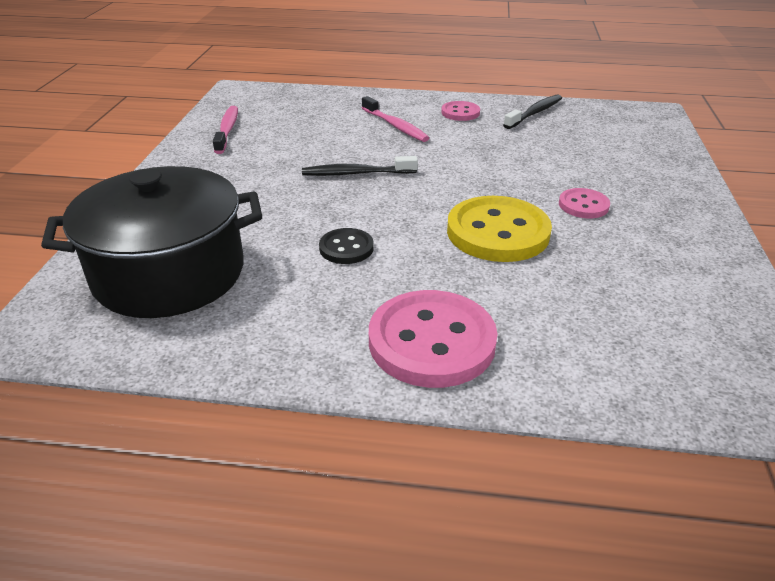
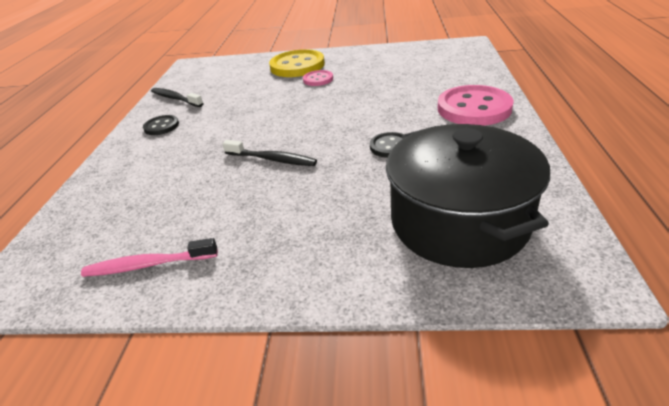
camera: 90 degrees left, 0 degrees up
black toothbrush [302,156,418,176] -> black toothbrush turned 60 degrees counterclockwise [223,140,317,166]
pink toothbrush [362,96,429,142] -> none
pink button [441,101,480,121] -> black button [143,115,179,135]
yellow button [447,196,552,262] -> yellow button moved to [269,49,325,77]

